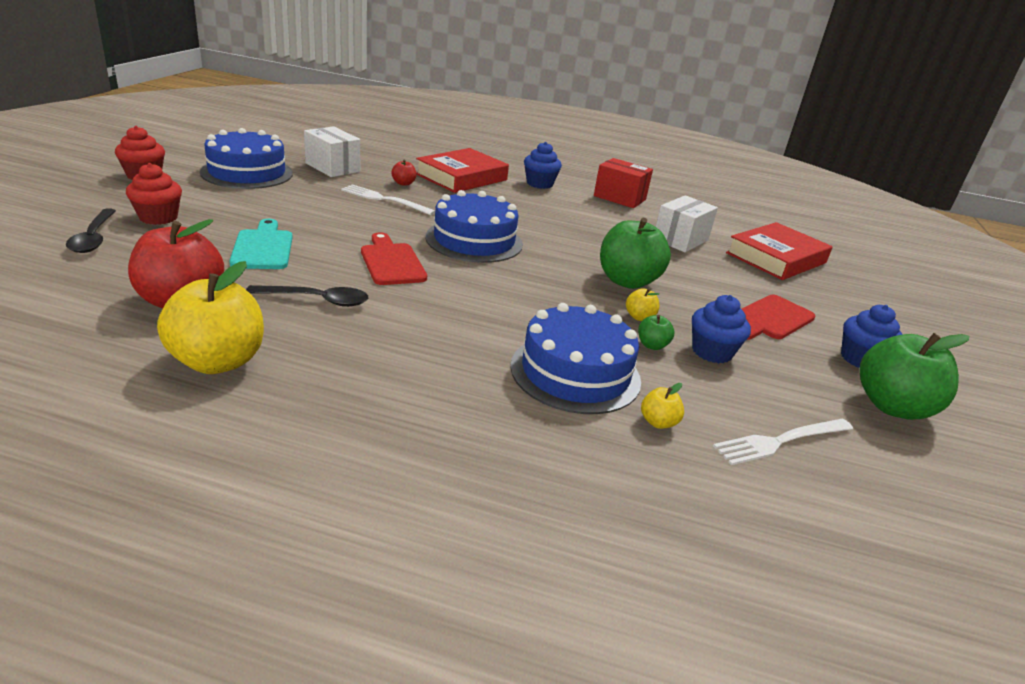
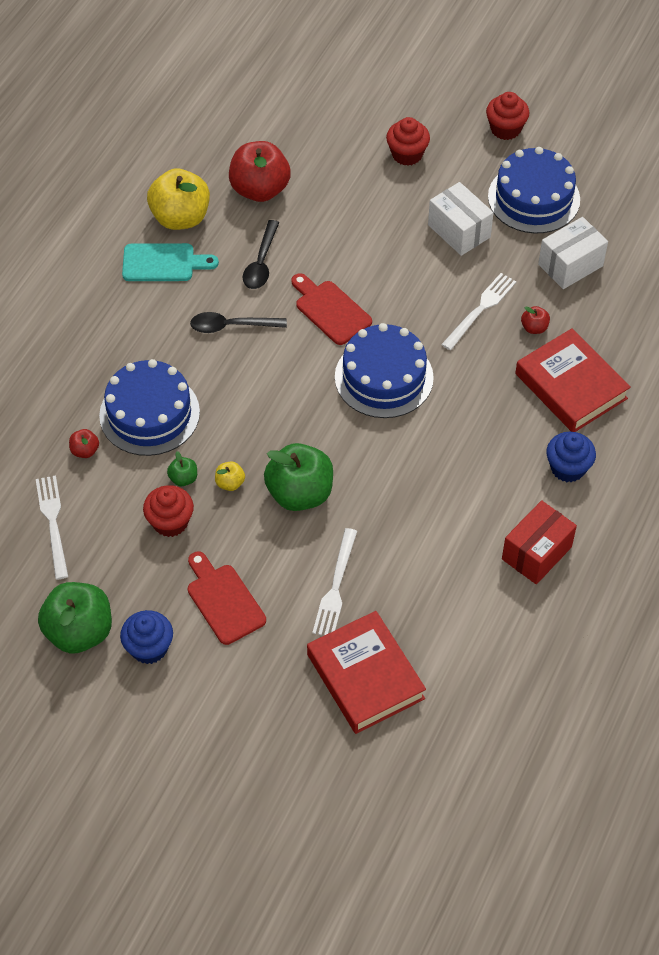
camera: 105 degrees right, 25 degrees up
black spoon [66,209,116,253] -> black spoon moved to [190,312,287,333]
turquoise cutting board [229,219,293,269] -> turquoise cutting board moved to [122,243,219,281]
red cutting board [361,232,427,285] -> red cutting board turned 120 degrees counterclockwise [291,273,372,345]
yellow apple [641,383,684,429] -> red apple [69,429,99,458]
white box [656,195,718,252] -> white box moved to [428,182,494,256]
blue cupcake [692,295,751,363] -> red cupcake [143,485,194,537]
none -> white fork [312,528,357,635]

